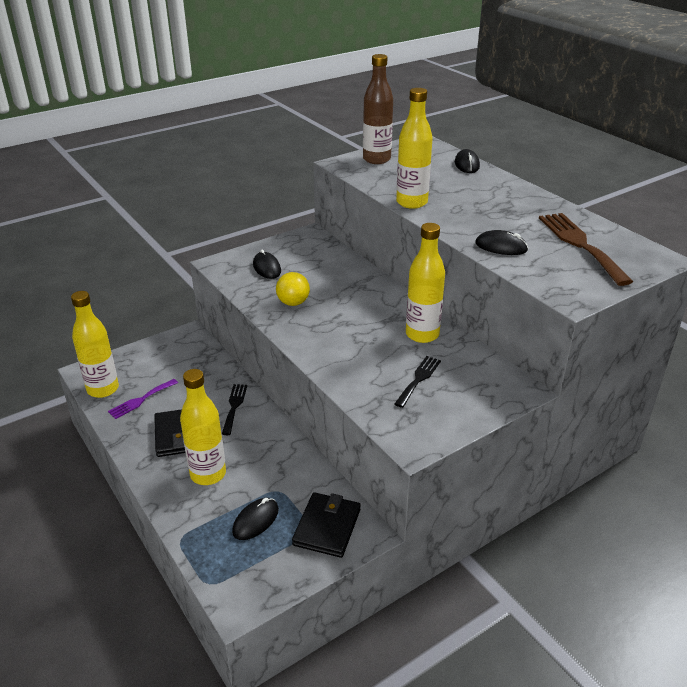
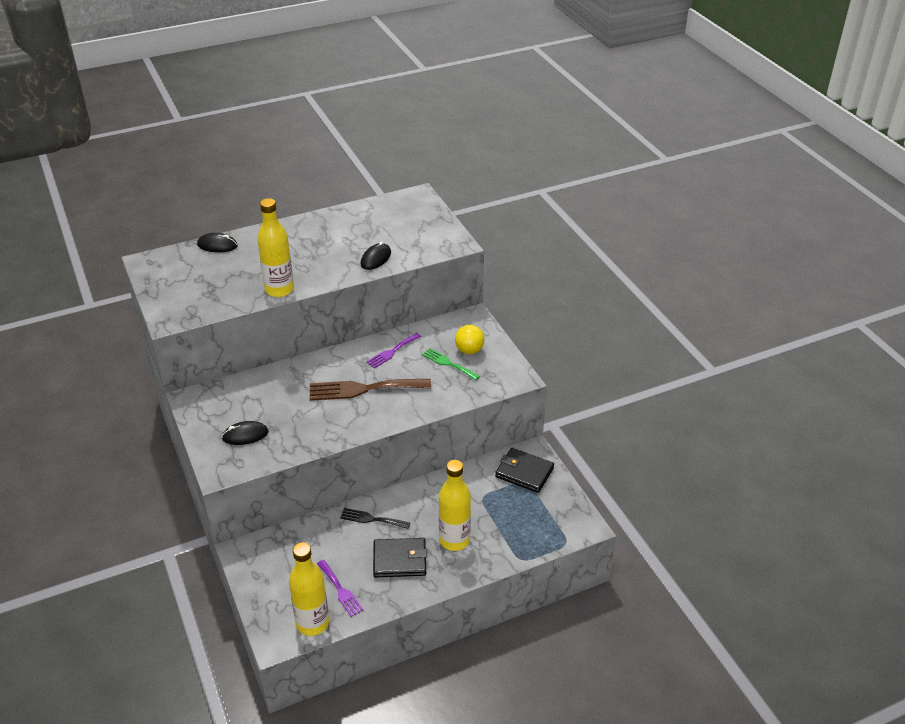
camera: 80 degrees left, 5 degrees up
black mouse [232,498,279,540] -> none
yellow ball [276,272,310,306] -> yellow ball moved to [455,325,484,354]
brown bottle [363,54,393,164] -> none
black fork [395,356,441,408] -> green fork [422,348,480,380]
yellow bottle [406,223,445,343] -> purple fork [366,333,421,368]
brown fork [539,213,633,286] -> brown fork moved to [310,379,431,401]

